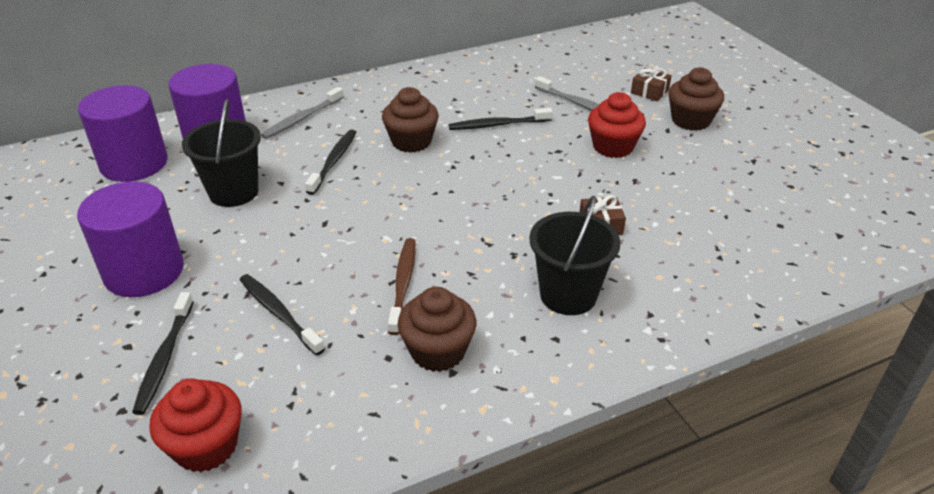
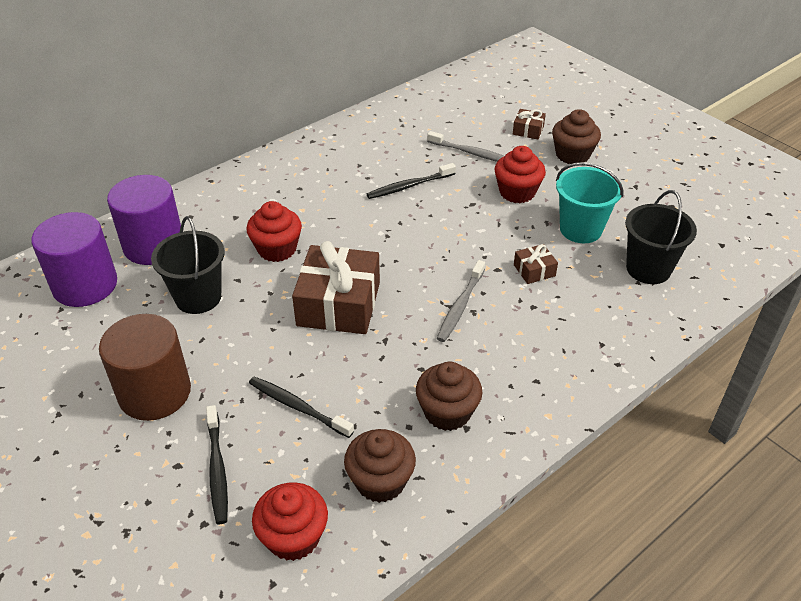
camera: 15 degrees left, 5 degrees up
purple cylinder [77,181,184,297] -> brown cylinder [99,314,191,421]
grey toothbrush [261,87,344,139] -> grey toothbrush moved to [437,260,485,342]
black toothbrush [305,130,357,195] -> red cupcake [246,201,302,262]
brown cupcake [382,87,439,153] -> brown cupcake moved to [344,429,416,503]
brown toothbrush [388,238,416,335] -> none
black bucket [529,196,620,315] -> black bucket moved to [625,190,697,284]
none -> brown gift [292,241,380,334]
none -> turquoise bucket [556,162,623,243]

